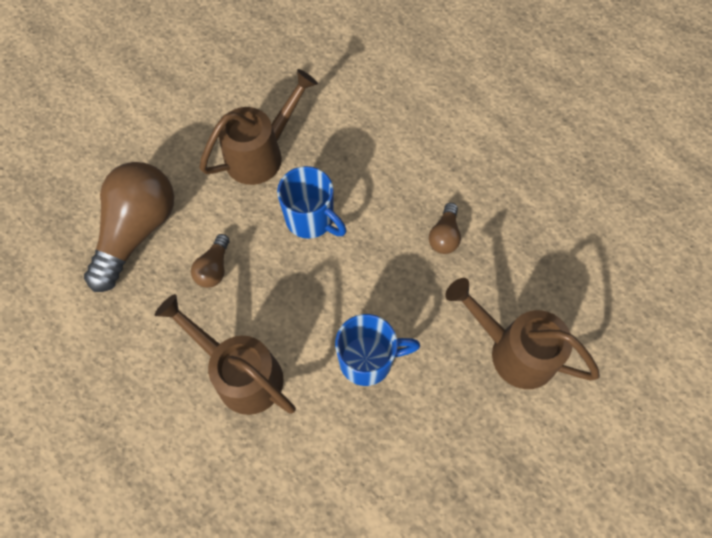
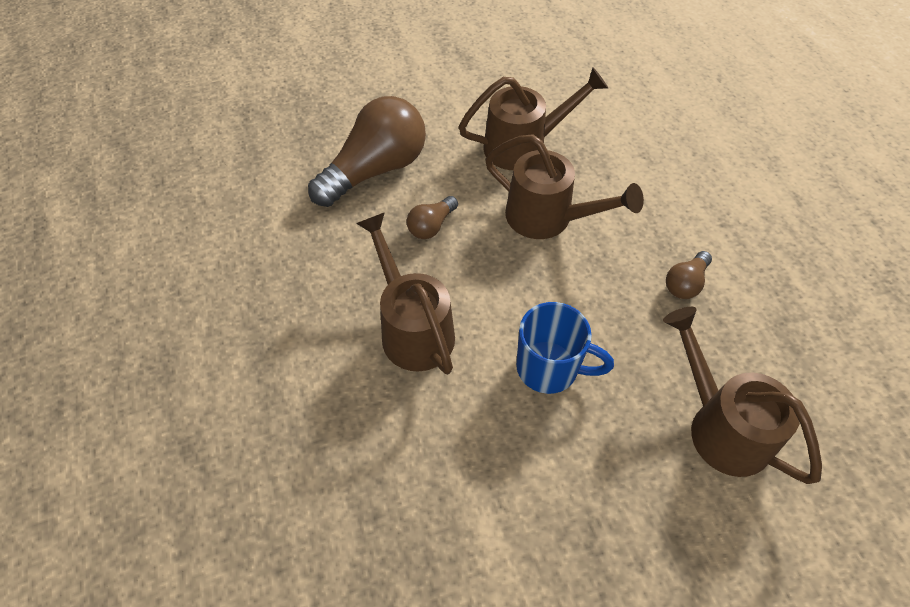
camera: 25 degrees right, 10 degrees down
blue mug [277,166,346,239] -> brown watering can [485,134,644,239]

